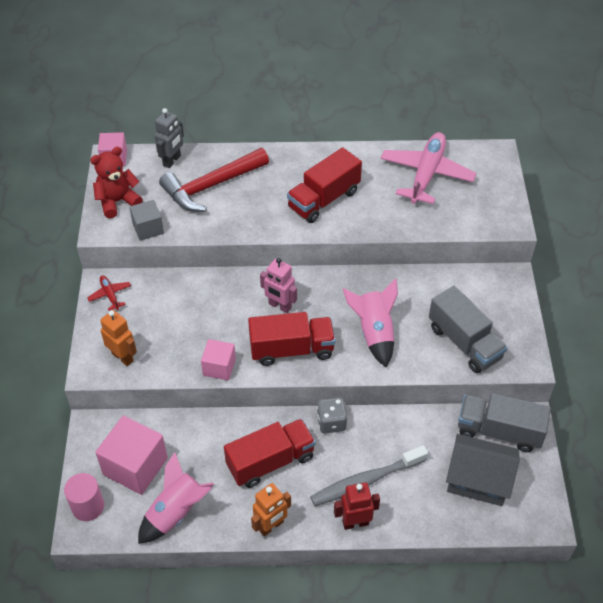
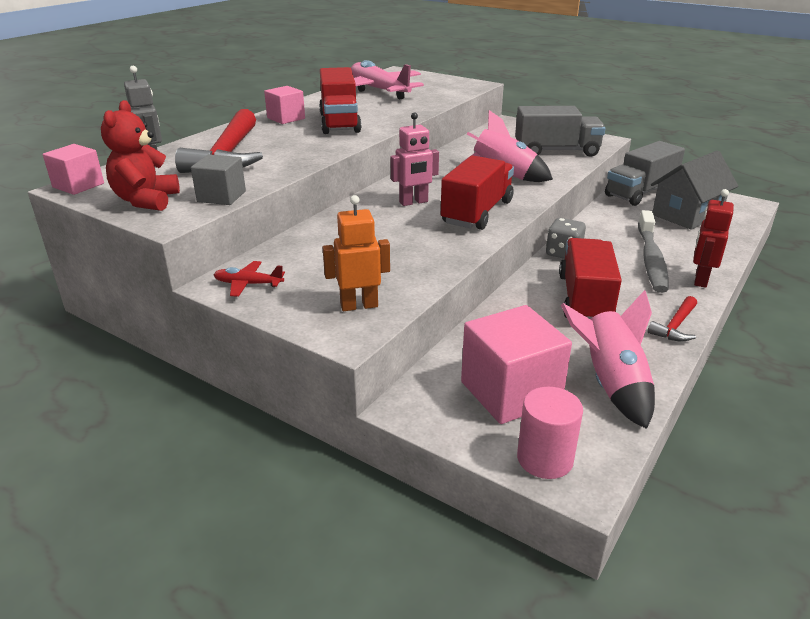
camera: 55 degrees left, 20 degrees down
pink cube [201,339,236,380] -> pink cube moved to [264,86,305,124]
orange robot [251,483,291,536] -> red hammer [647,296,697,342]

